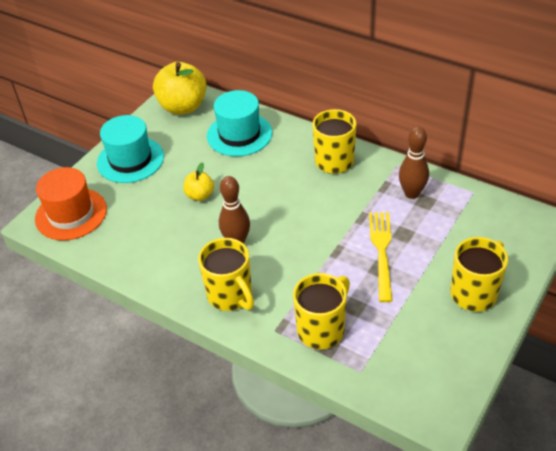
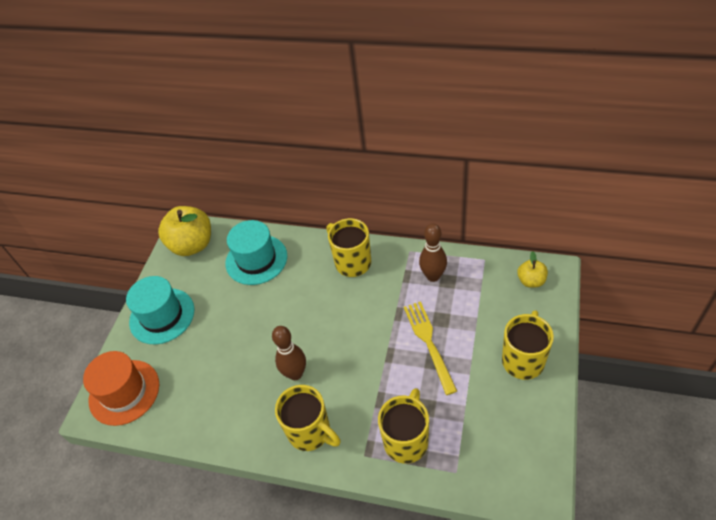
camera: 15 degrees left, 5 degrees up
yellow apple [184,162,214,201] -> yellow apple moved to [517,251,548,288]

